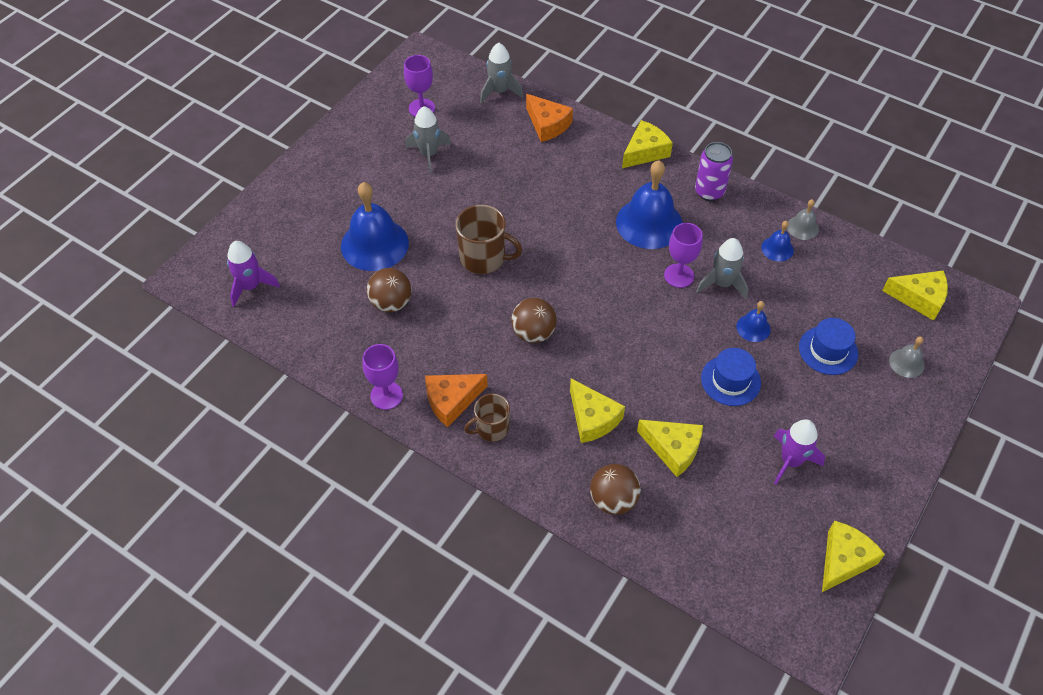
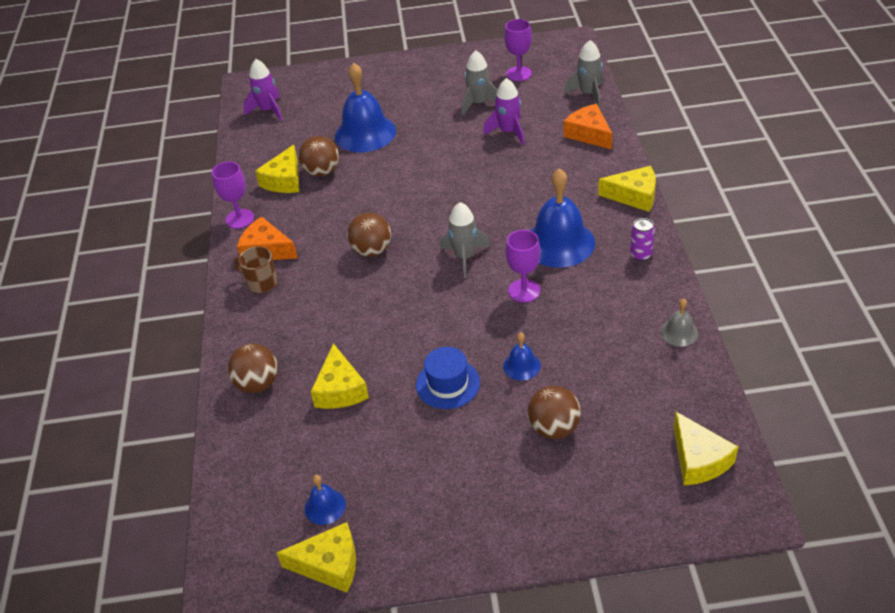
camera: 55 degrees right, 10 degrees down
brown mug [456,205,522,274] -> none
orange cheese [526,94,573,142] -> orange cheese turned 135 degrees clockwise [564,104,613,150]
yellow cheese [570,378,625,443] -> yellow cheese moved to [255,145,299,193]
purple can [695,142,733,201] -> purple can [630,218,655,261], size x0.66
grey rocket [696,238,748,299] -> grey rocket moved to [439,202,490,278]
blue bell [761,221,794,262] -> blue bell moved to [305,475,346,525]
purple rocket [774,419,825,485] -> purple rocket moved to [483,78,524,145]
blue hat [799,318,858,375] -> brown ball [528,386,581,439]
grey bell [889,336,924,378] -> none

